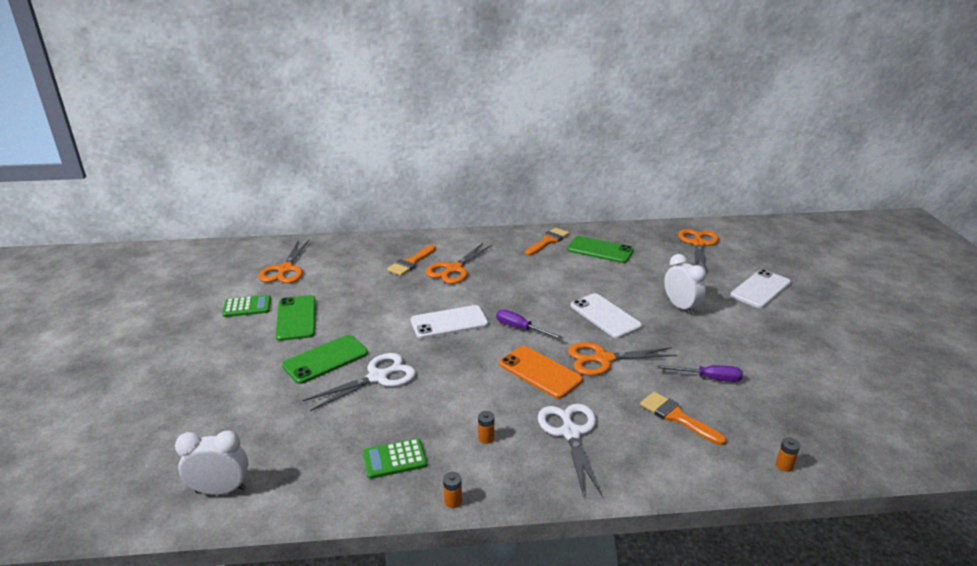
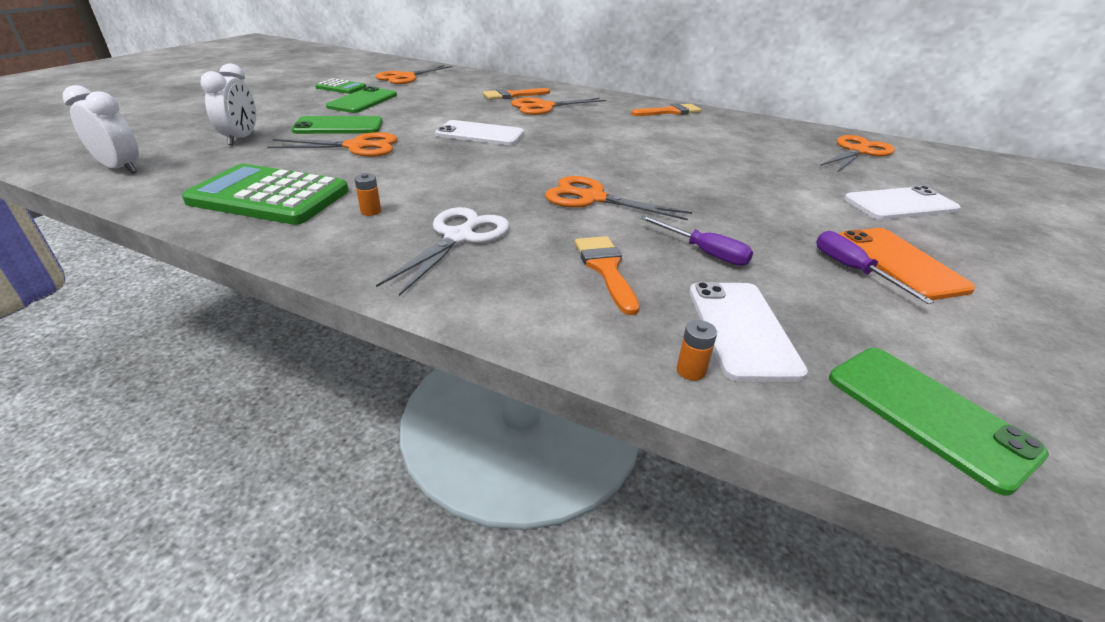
camera: 30 degrees right, 5 degrees up
white scissors [303,353,416,411] -> orange scissors [267,132,397,157]
green calculator [363,438,427,479] -> green calculator [182,164,349,225], size x1.93
orange battery [443,472,462,508] -> none
purple screwdriver [496,310,563,340] -> purple screwdriver moved to [816,231,934,304]
orange phone [499,346,583,399] -> orange phone moved to [840,228,975,300]
green phone [567,236,634,263] -> green phone moved to [829,348,1049,496]
white phone [571,293,642,338] -> white phone moved to [689,282,808,382]
white clock [664,254,706,315] -> white clock moved to [200,63,256,145]

